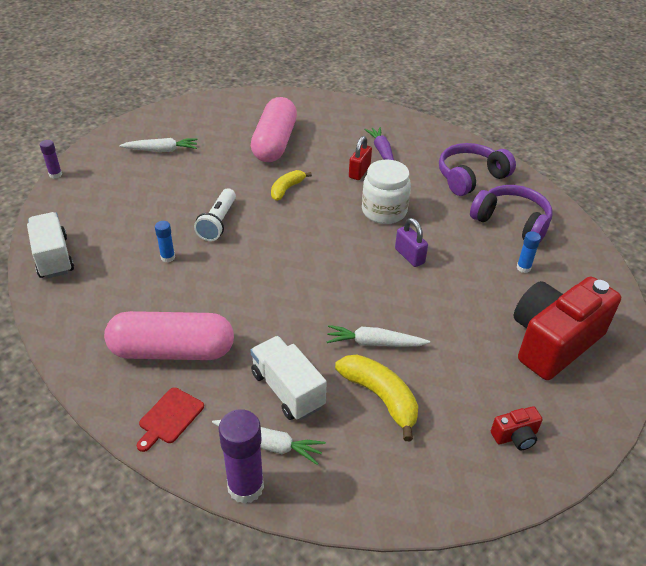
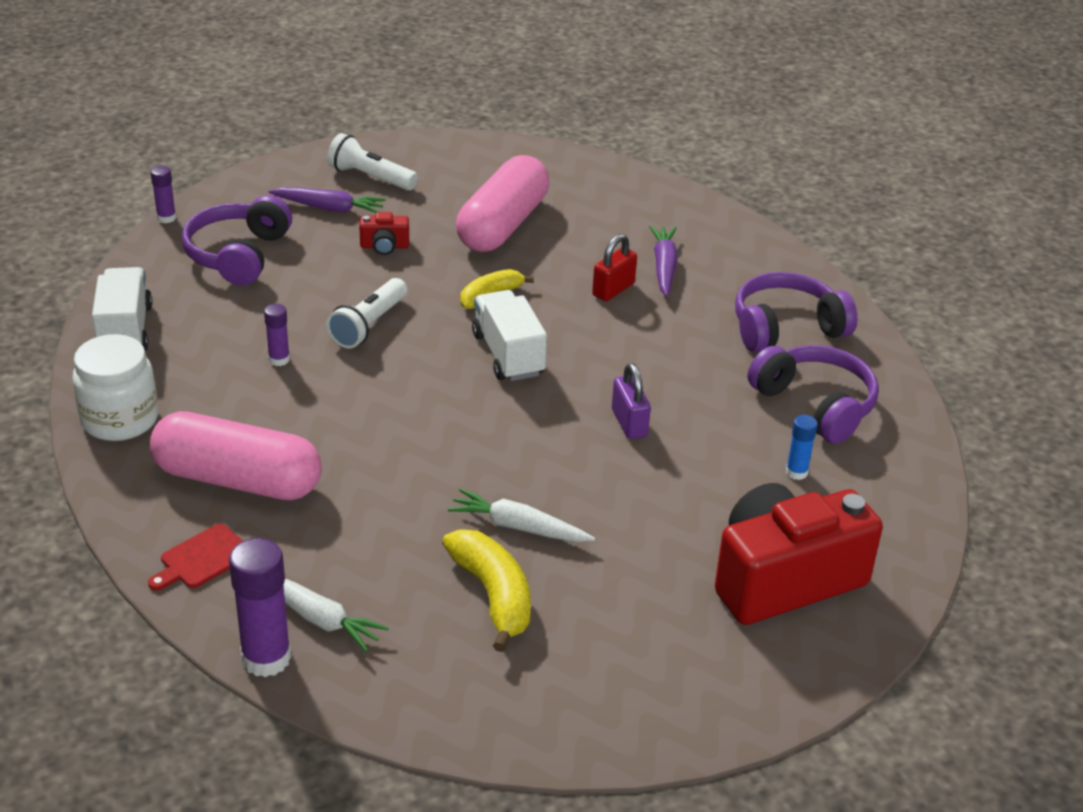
camera: 15 degrees right, 5 degrees down
white carrot [119,138,198,152] -> purple carrot [268,188,386,213]
blue glue stick [155,221,175,263] -> purple glue stick [264,304,290,366]
white truck [250,336,327,420] -> white truck moved to [472,290,547,381]
white jar [362,159,411,224] -> white jar moved to [72,334,158,441]
red camera [491,406,543,450] -> red camera moved to [359,212,409,255]
none -> purple headphones [182,195,292,286]
none -> white flashlight [327,133,418,191]

